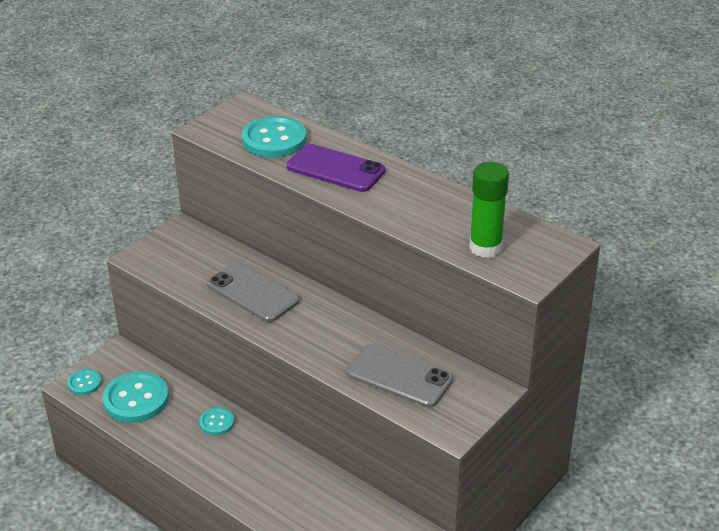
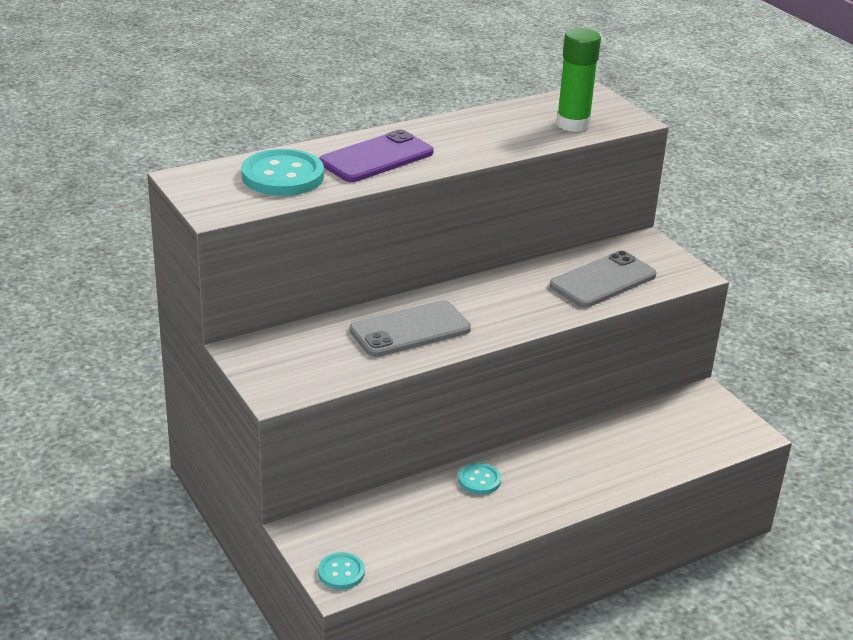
camera: 70 degrees left, 5 degrees down
turquoise button [103,371,169,423] -> none

